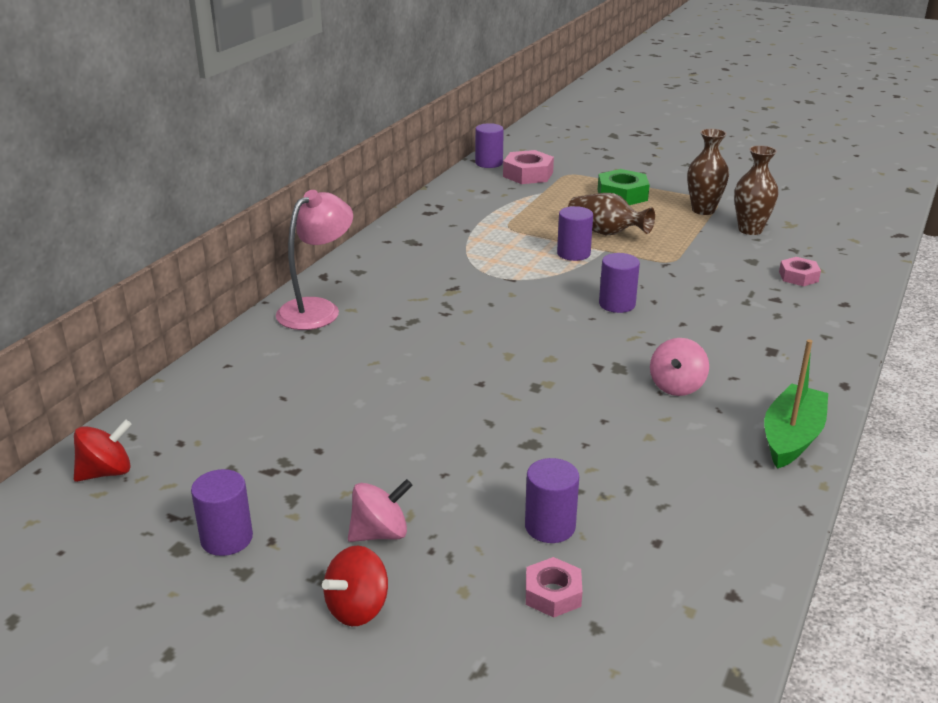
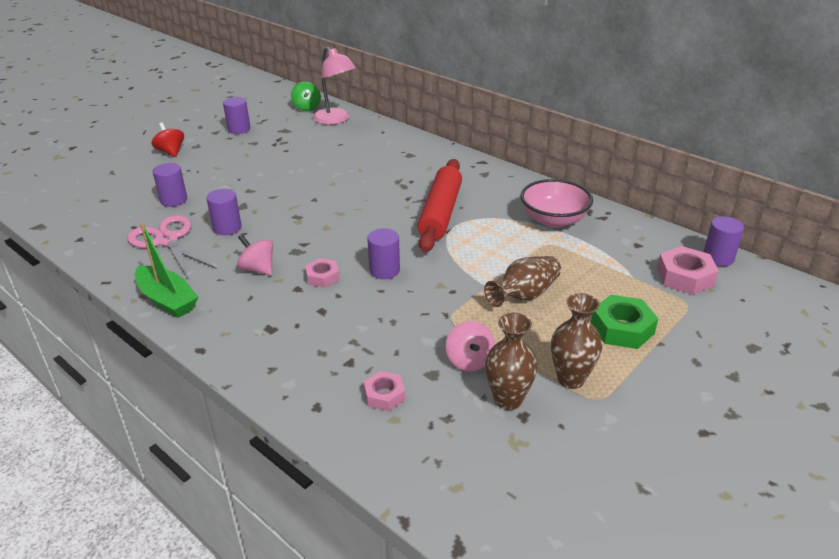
camera: 105 degrees right, 5 degrees up
red spinning top [74,419,132,482] -> green spinning top [291,81,321,111]
pink lamp [276,190,353,330] -> pink lamp moved to [313,47,356,125]
pink spinning top [348,479,413,542] -> pink spinning top moved to [446,321,495,371]
pink nut [526,557,582,618] -> pink nut moved to [305,258,339,288]
purple cylinder [557,206,593,261] -> purple cylinder moved to [206,189,242,235]
none -> pink scissors [127,215,217,278]
none -> red rolling pin [417,159,462,252]
none -> pink bowl [521,179,593,228]

